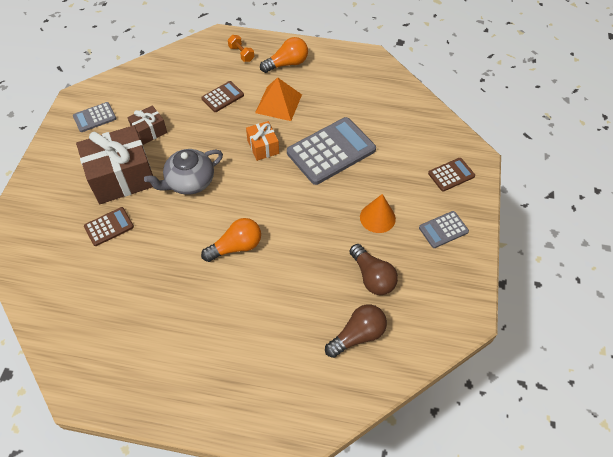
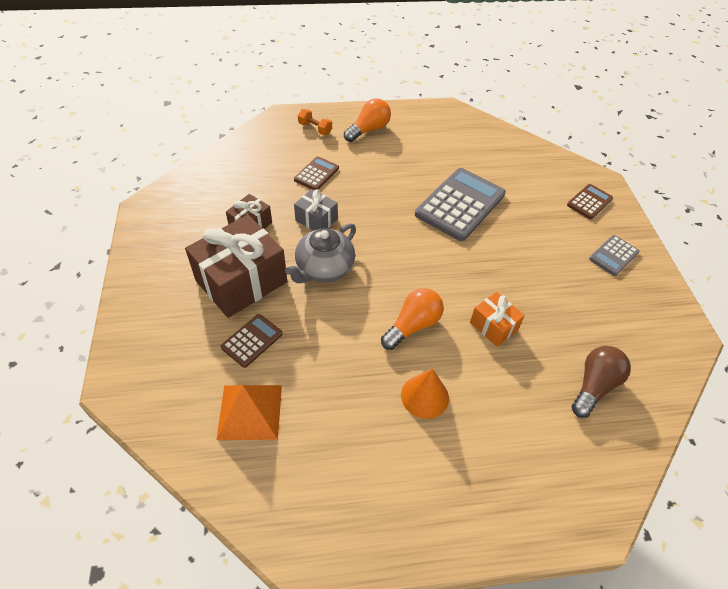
camera: 20 degrees left, 5 degrees down
grey calculator [73,102,117,132] -> none
orange gift [246,121,279,161] -> orange gift moved to [470,292,525,347]
orange pyramid [255,77,302,121] -> orange pyramid moved to [217,385,282,440]
brown light bulb [349,244,398,295] -> none
orange cone [360,194,396,233] -> orange cone moved to [401,369,449,419]
none -> grey gift [294,189,338,231]

